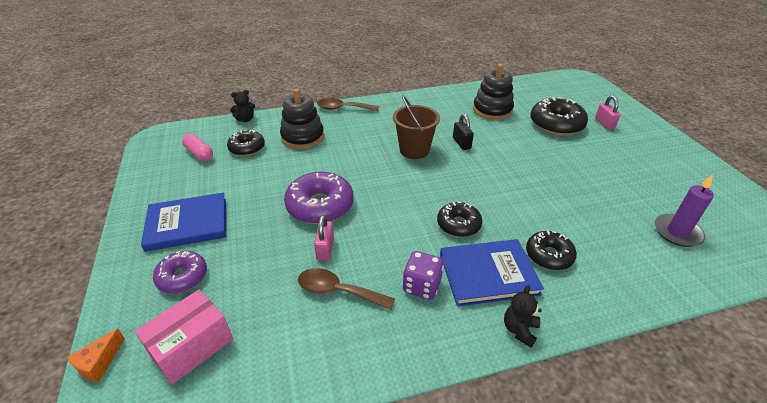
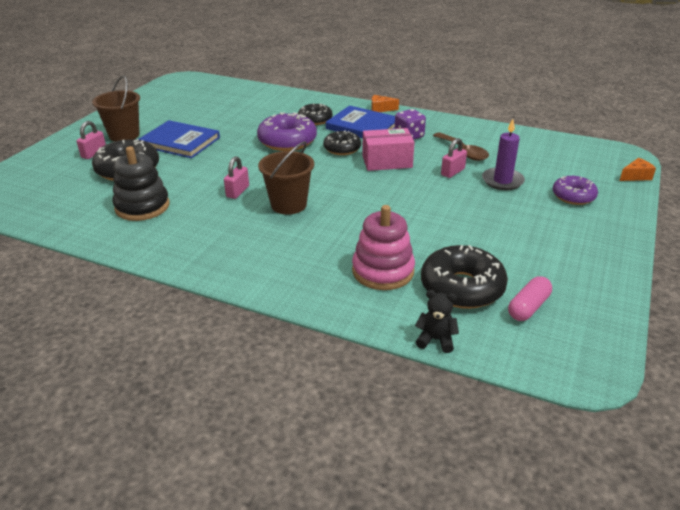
camera: 140 degrees left, 5 degrees down
pink box [135,290,233,385] -> pink box moved to [362,128,415,171]
blue book [141,192,226,252] -> blue book moved to [138,120,220,158]
pink capsule [182,134,213,161] -> pink capsule turned 45 degrees clockwise [508,276,552,321]
black donut [227,130,265,156] -> black donut [421,245,508,309], size x1.60
black stacking toy [280,89,324,149] -> pink stacking toy [352,205,415,290]
purple donut [284,171,354,224] -> purple donut moved to [257,112,317,151]
brown spoon [317,98,379,111] -> none
black padlock [453,114,474,150] -> pink padlock [224,156,249,199]
black teddy bear [504,285,541,347] -> orange cheese [371,95,399,112]
purple candle [654,174,714,247] -> purple candle moved to [482,119,525,190]
none -> brown bucket [92,75,140,142]

